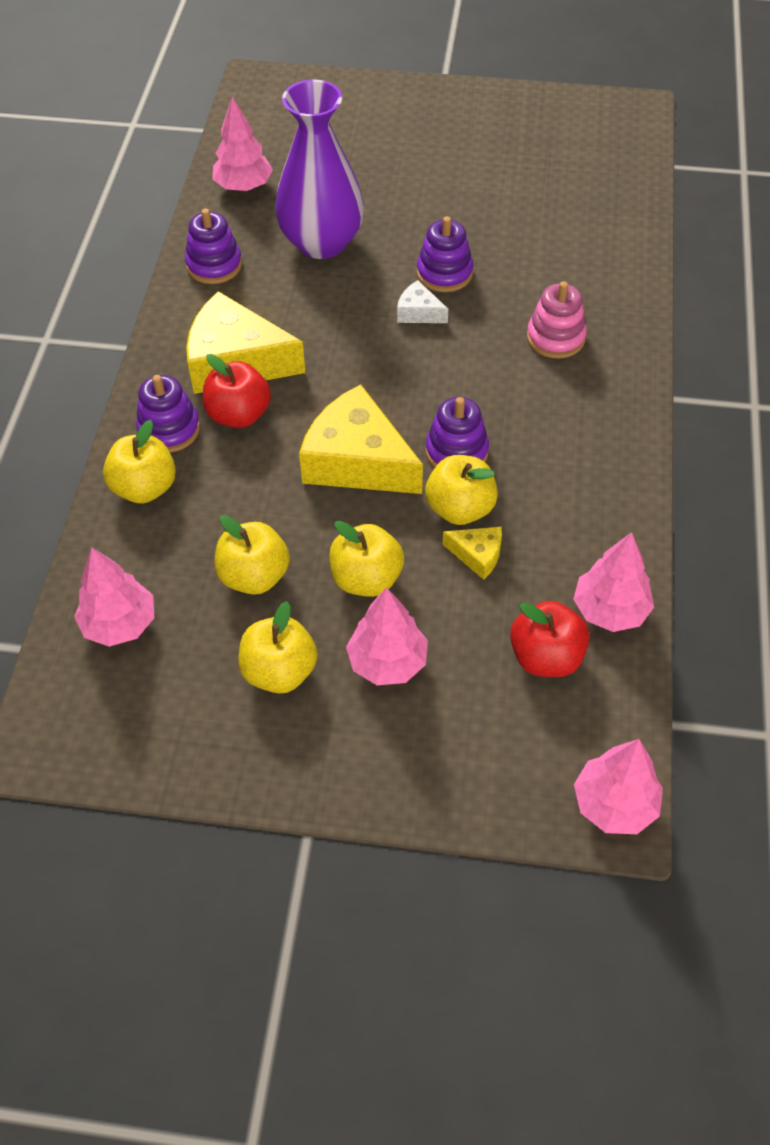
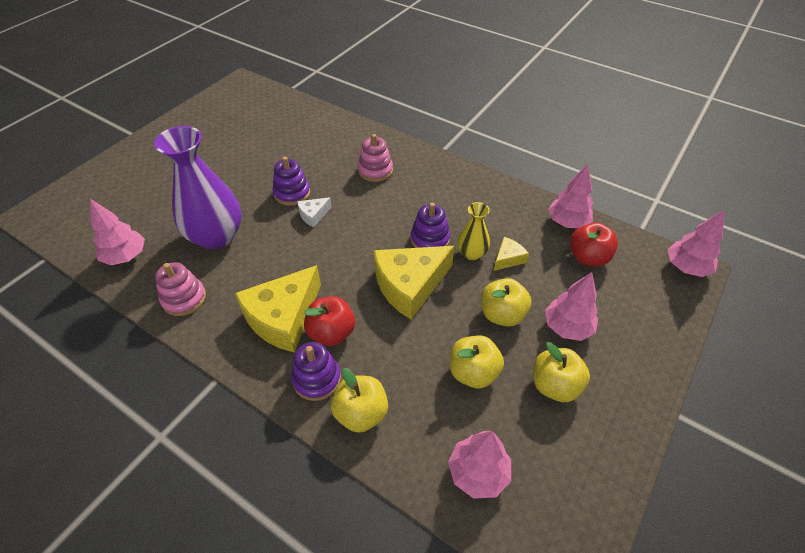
camera: 65 degrees left, 5 degrees down
purple stacking toy [185,208,242,284] -> pink stacking toy [155,262,206,316]
yellow apple [425,455,498,525] -> yellow vase [457,202,490,260]

